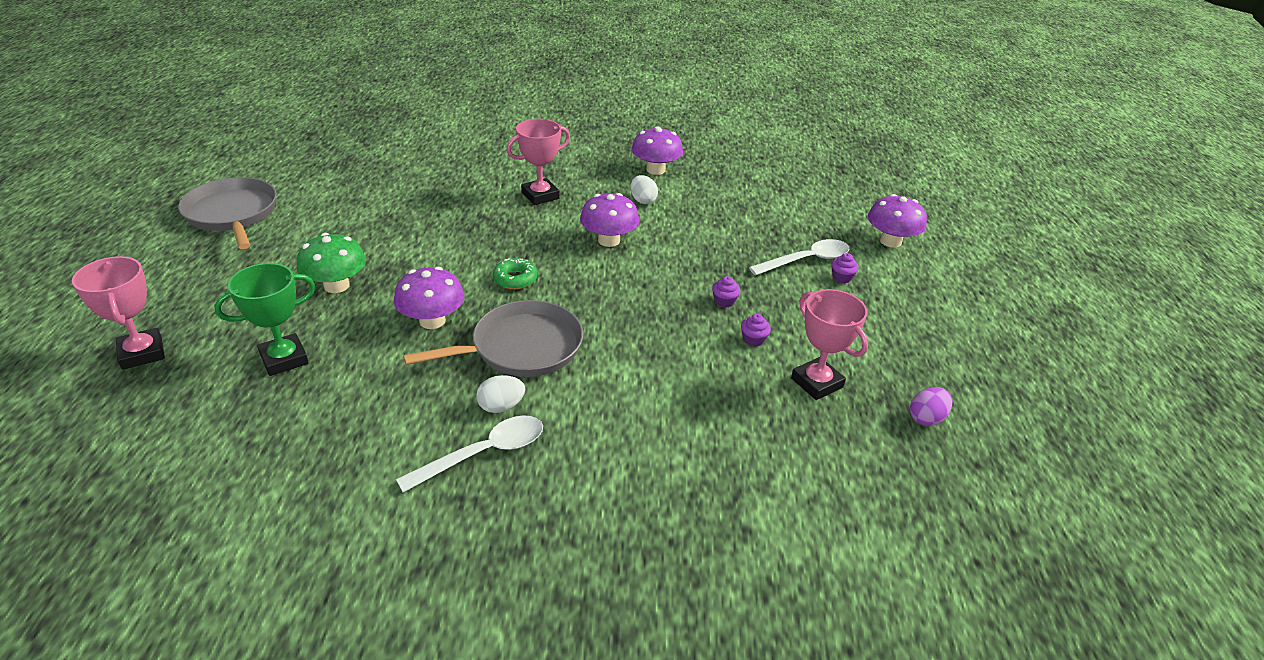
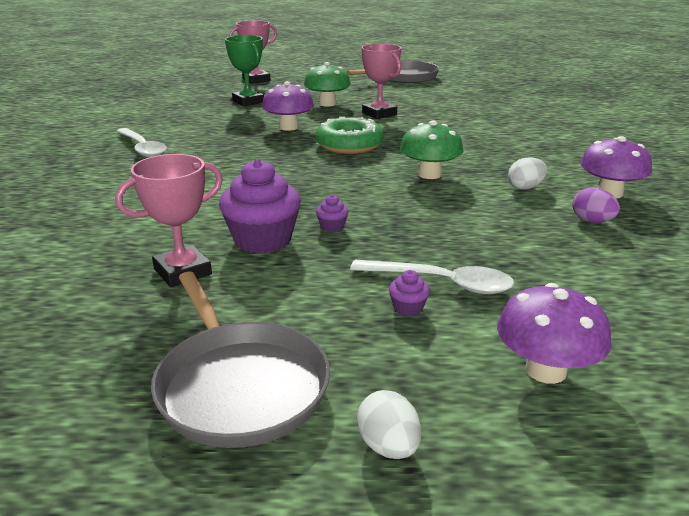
camera: 90 degrees right, 10 degrees down
grey pan [403,300,583,377] -> grey pan moved to [151,271,330,448]
white egg [476,375,525,413] -> white egg moved to [357,390,421,459]
green donut [493,258,537,289] -> green donut [315,117,384,154], size x1.76
pink trophy [507,119,570,205] -> pink trophy moved to [361,44,401,119]
purple mushroom [580,193,640,247] -> green mushroom [400,120,463,179]
purple cupcake [741,314,771,347] -> purple cupcake [219,159,301,254], size x2.34
white spoon [749,239,849,275] -> white spoon turned 45 degrees counterclockwise [350,260,514,294]
purple egg [910,387,952,426] -> purple egg moved to [572,187,620,223]

